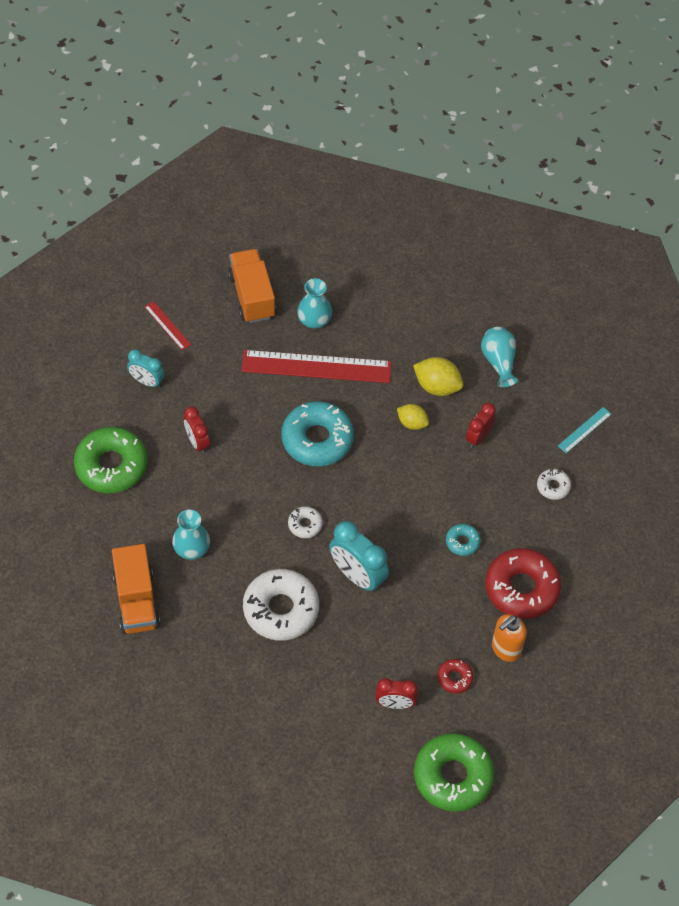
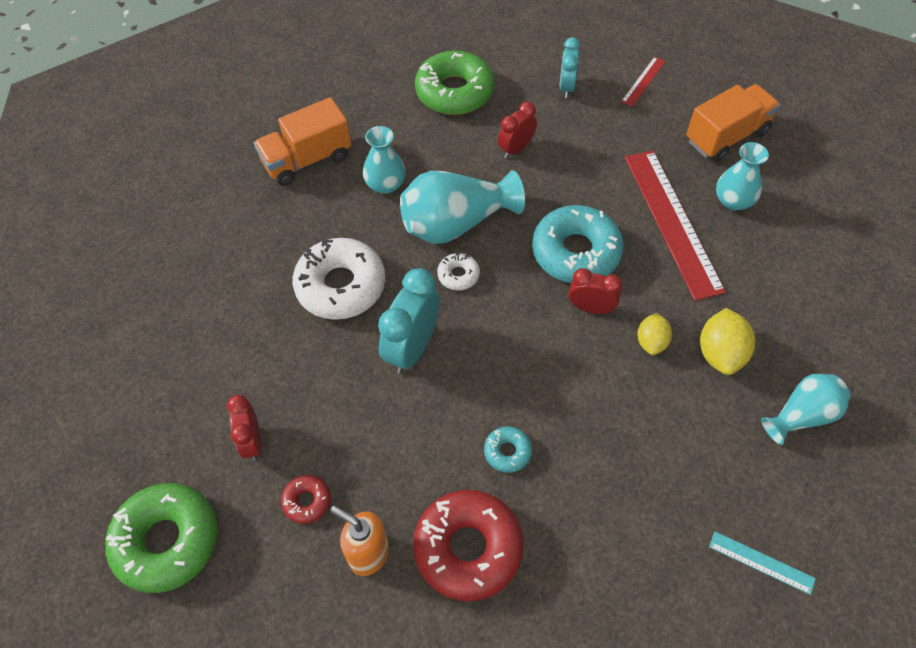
camera: 75 degrees right, 0 degrees up
red clock [466,403,496,448] -> red clock moved to [569,268,622,314]
white donut [537,468,571,500] -> none
none -> turquoise vase [400,170,525,244]

